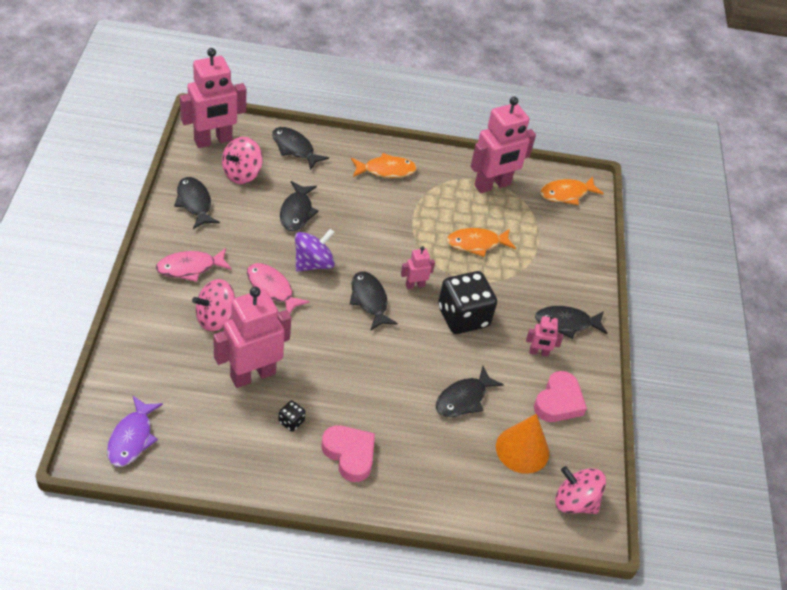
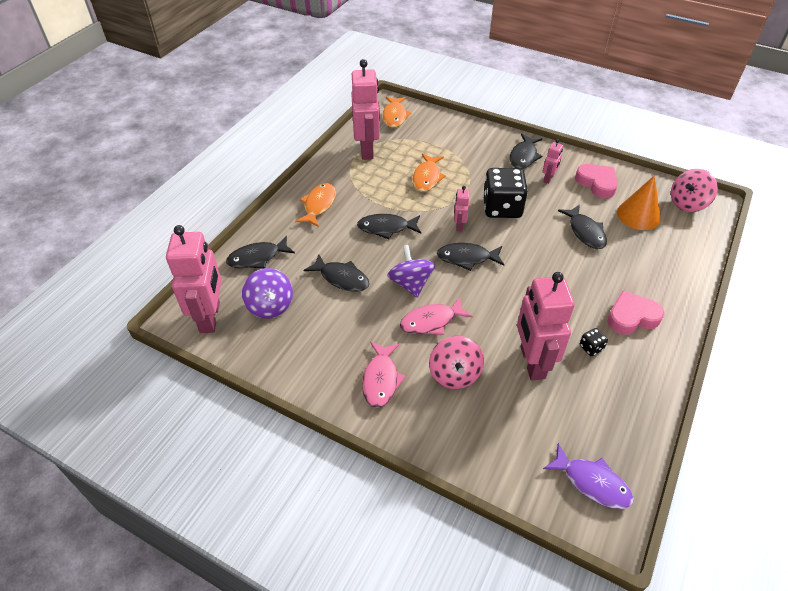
camera: 60 degrees left, 0 degrees up
black fish [174,177,220,229] -> black fish moved to [357,214,421,239]
pink spinning top [222,137,263,184] -> purple spinning top [242,268,293,319]

